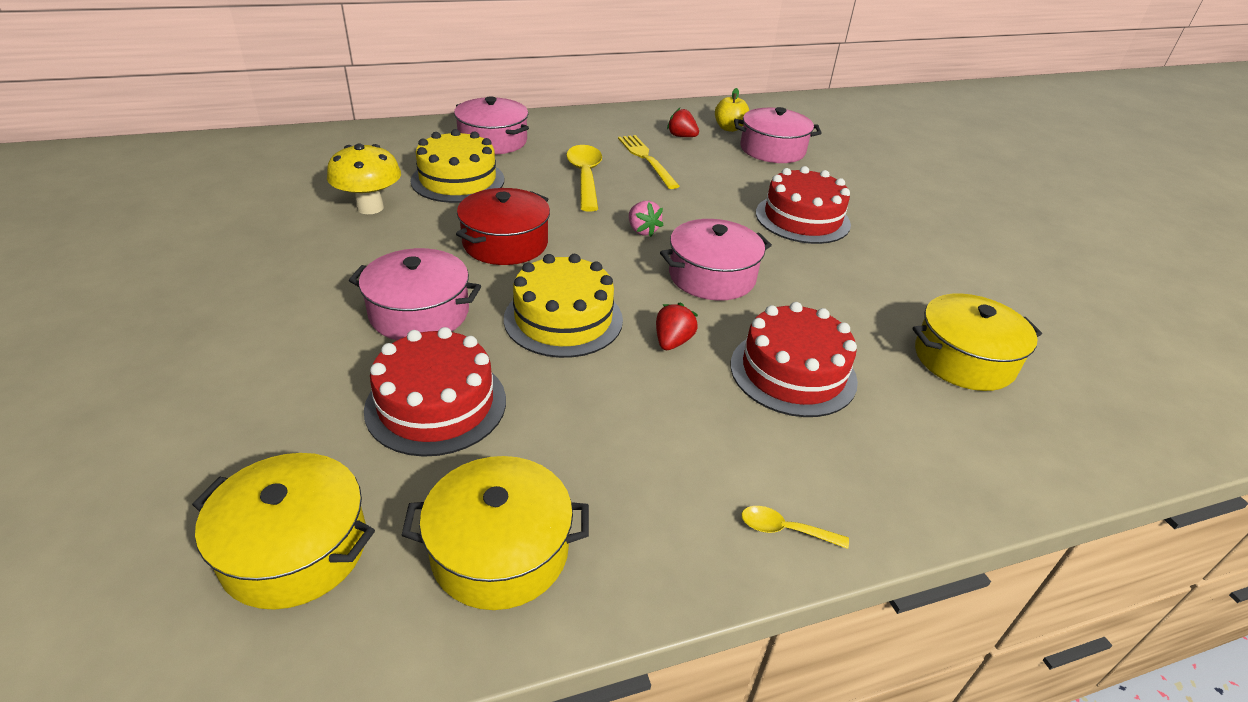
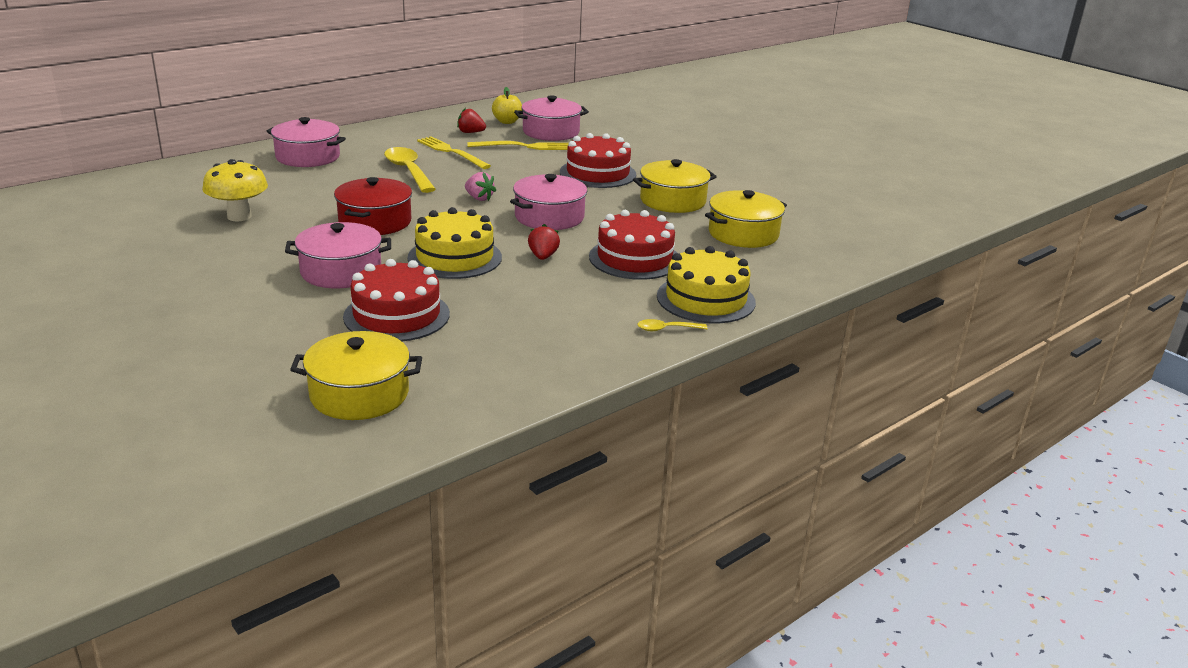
camera: 20 degrees left, 10 degrees down
yellow pot [402,456,589,610] -> yellow pot moved to [633,159,717,213]
yellow cake [410,129,504,203] -> yellow cake moved to [657,246,756,323]
none -> yellow fork [467,141,569,150]

